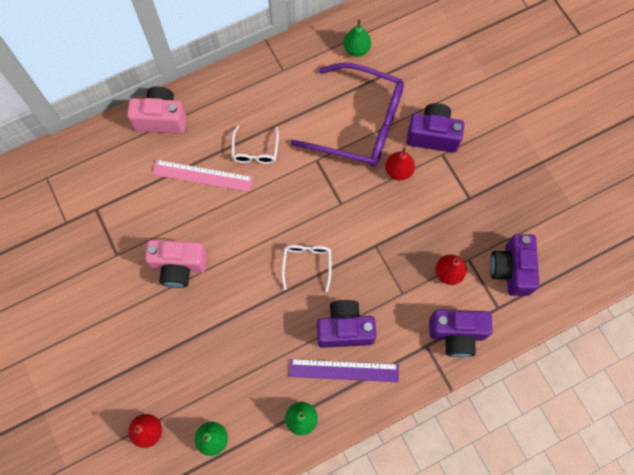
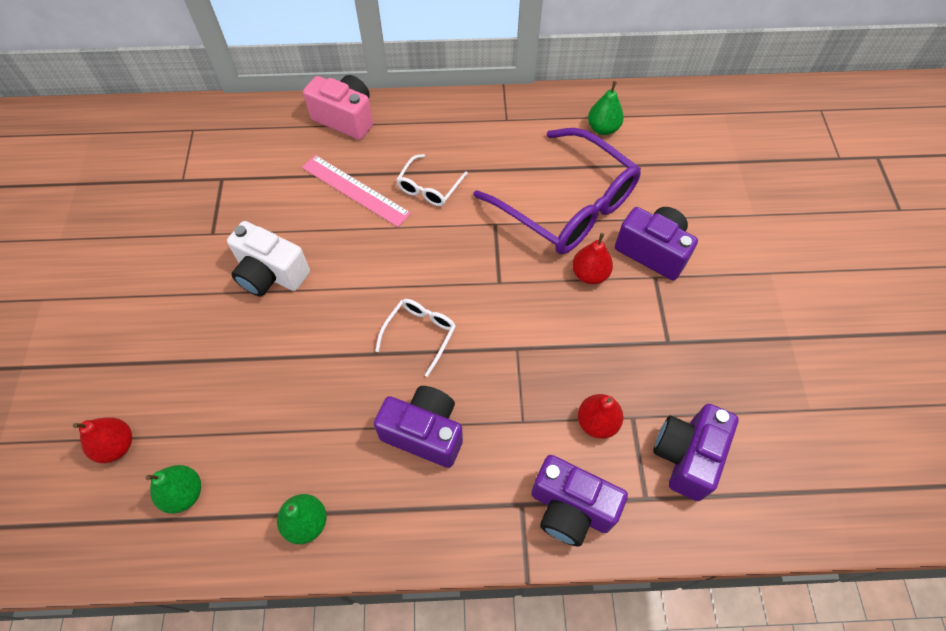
camera: 25 degrees right, 10 degrees down
pink camera [145,240,207,288] -> white camera [227,221,310,297]
purple ruler [289,359,399,382] -> none

